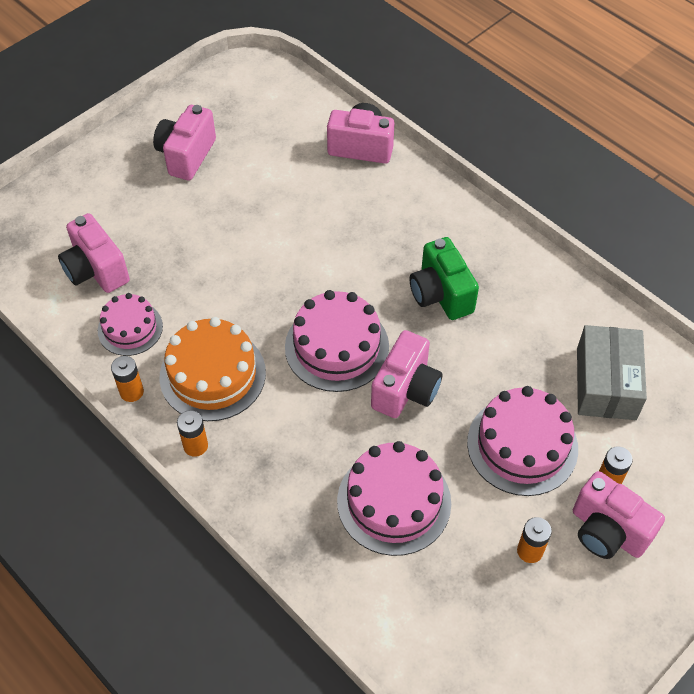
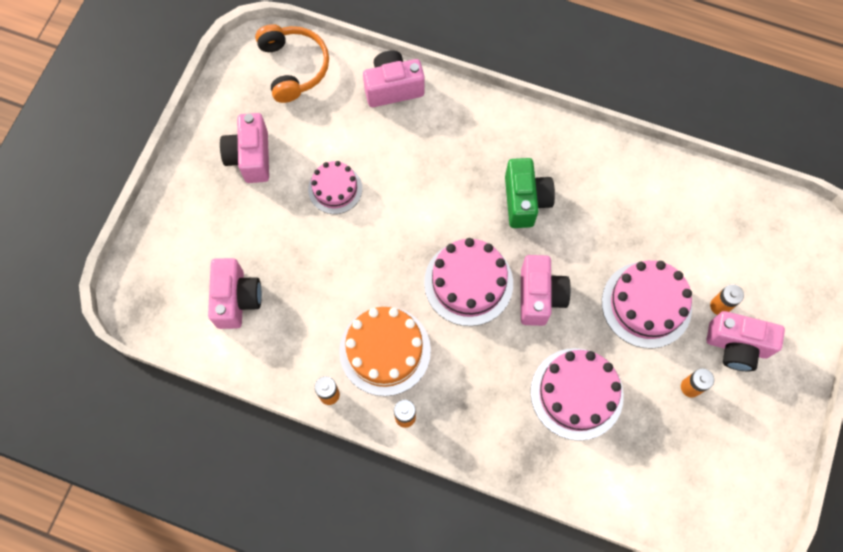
camera: 25 degrees left, 15 degrees up
pink camera [58,213,130,293] -> pink camera turned 120 degrees counterclockwise [208,258,262,329]
pink cake [98,293,163,356] -> pink cake moved to [308,161,362,214]
green camera [410,237,479,320] -> green camera turned 135 degrees counterclockwise [505,158,555,228]
grey box [577,325,647,420] -> none
none -> orange headphones [255,24,329,103]

